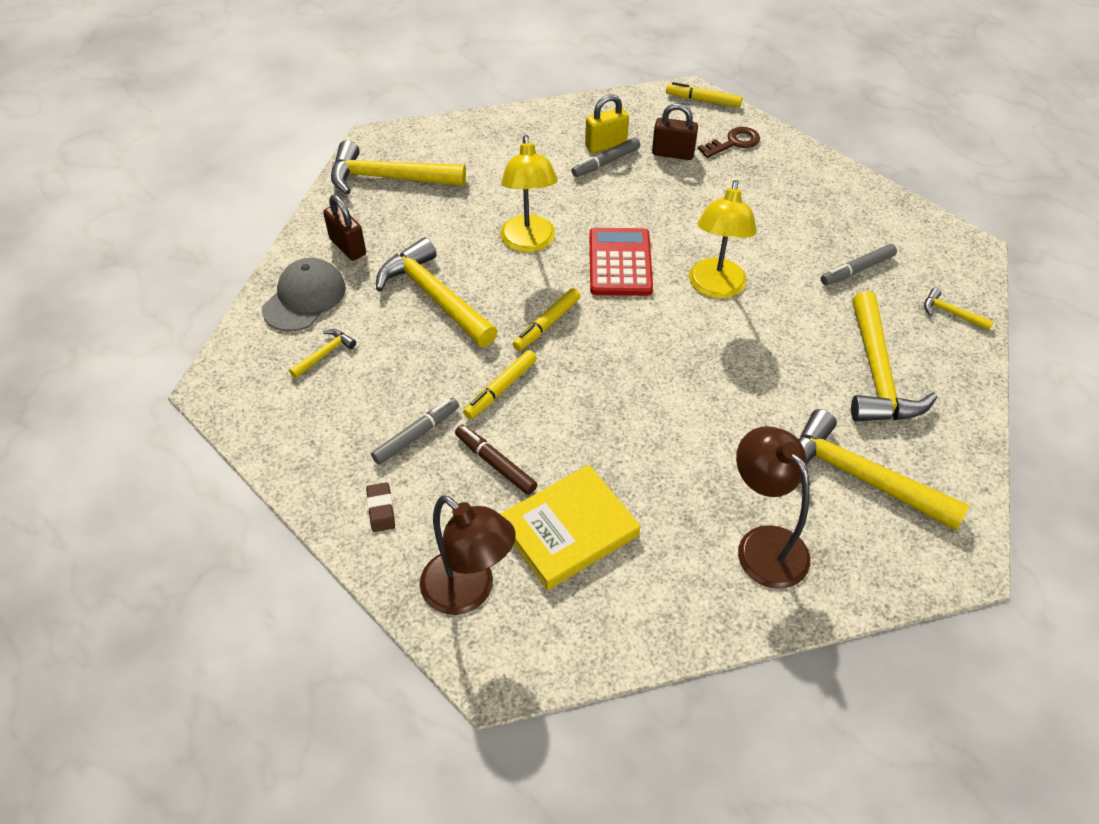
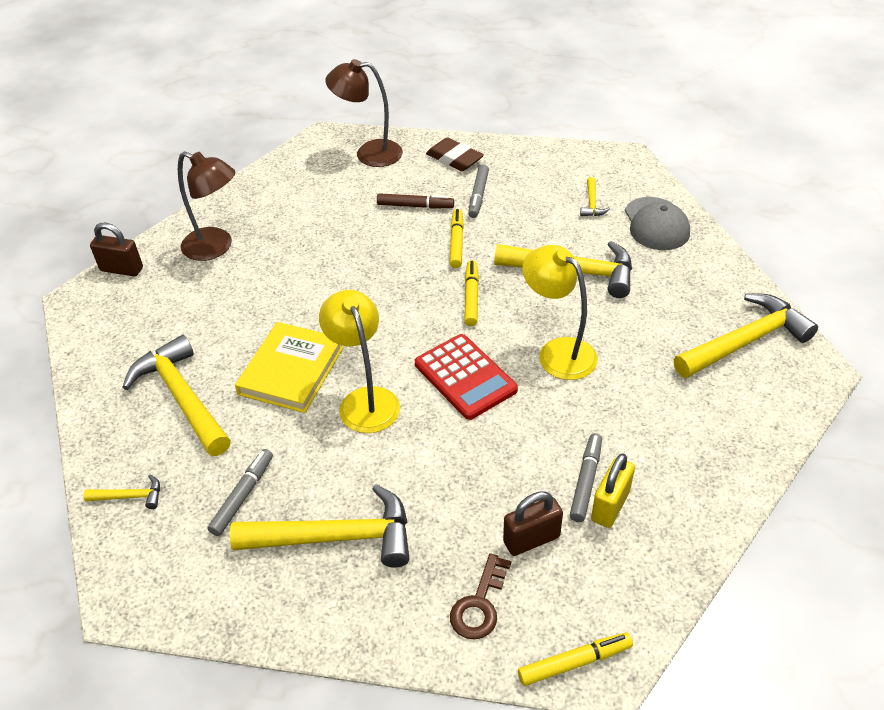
camera: 145 degrees right, 5 degrees down
brown padlock [323,195,366,261] -> brown padlock moved to [90,223,143,276]
brown eraser [366,482,395,532] -> brown eraser [426,137,484,171], size x1.70
yellow book [500,465,640,590] -> yellow book moved to [235,322,344,413]
yellow hammer [798,409,970,531] -> yellow hammer moved to [230,484,410,568]

